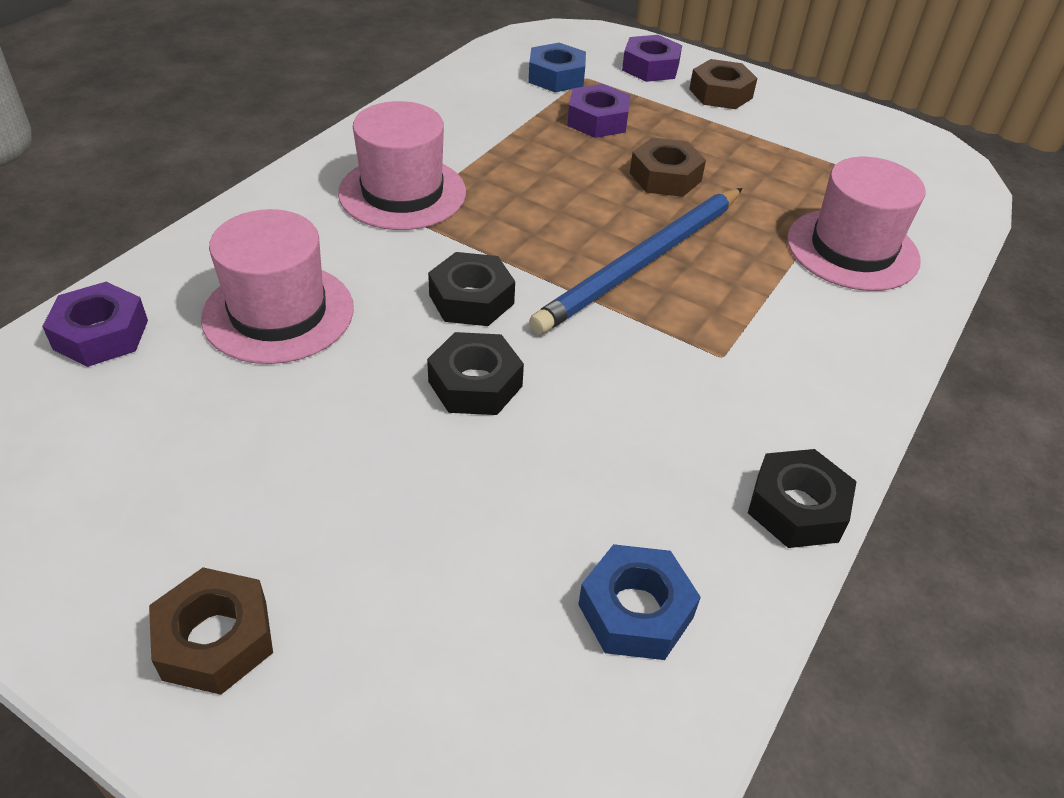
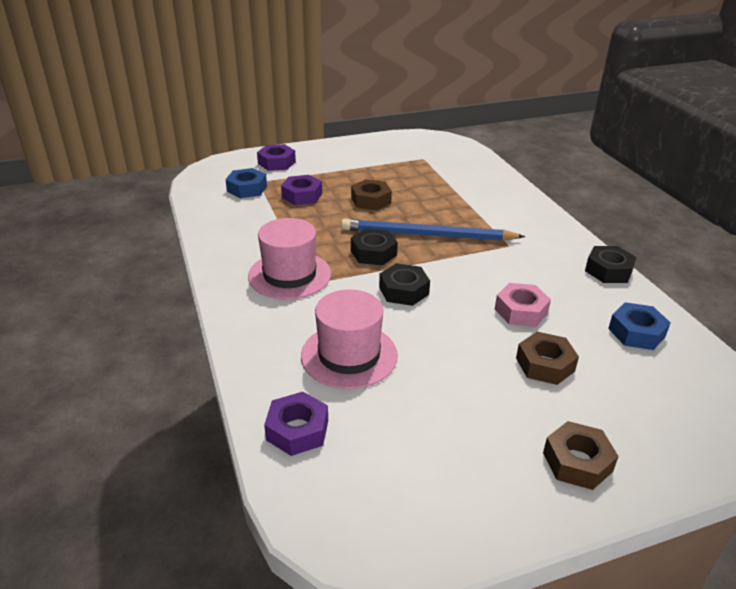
camera: 50 degrees left, 10 degrees down
black nut [427,332,524,415] -> black nut moved to [351,228,398,265]
blue pencil [529,188,743,334] -> blue pencil turned 105 degrees clockwise [341,219,525,241]
brown nut [689,59,758,109] -> brown nut moved to [516,332,579,385]
pink hat [787,157,926,291] -> none
none -> pink nut [495,283,551,327]

